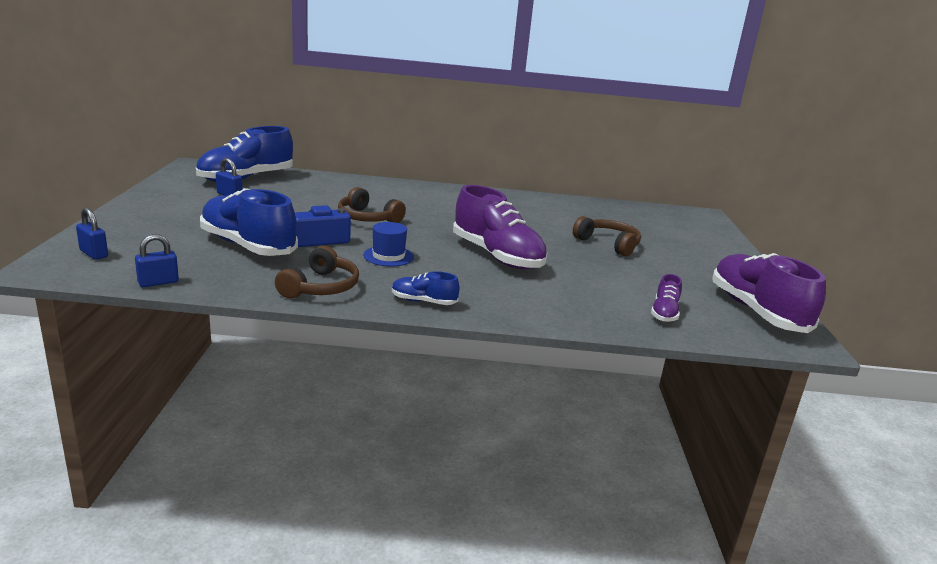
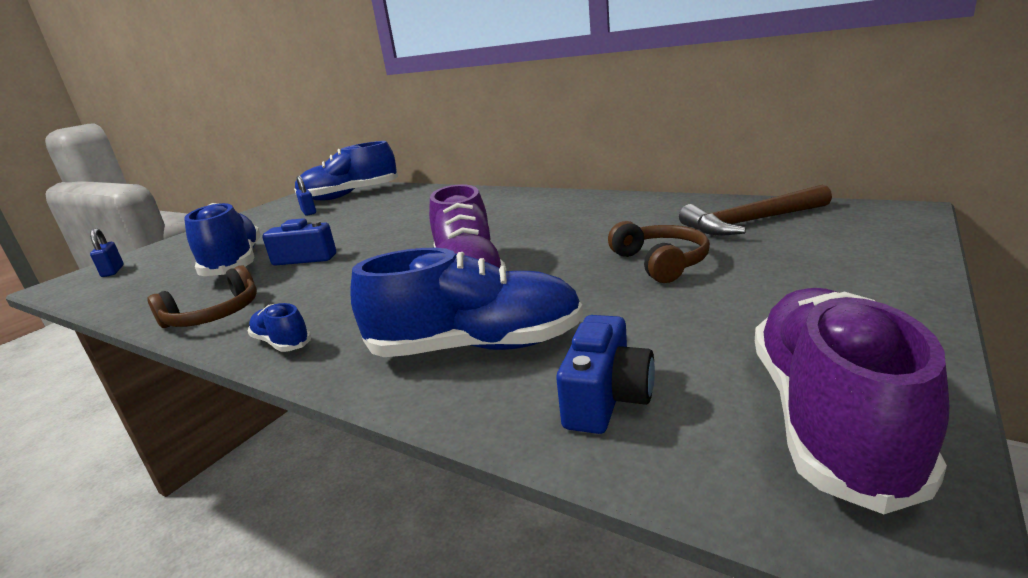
camera: 35 degrees right, 0 degrees up
blue padlock [135,234,179,287] -> none
brown headphones [338,187,406,223] -> none
blue hat [363,222,414,267] -> none
purple shoe [651,274,682,322] -> blue camera [556,315,655,434]
none -> blue shoe [350,248,583,357]
none -> brown hammer [679,185,832,235]

